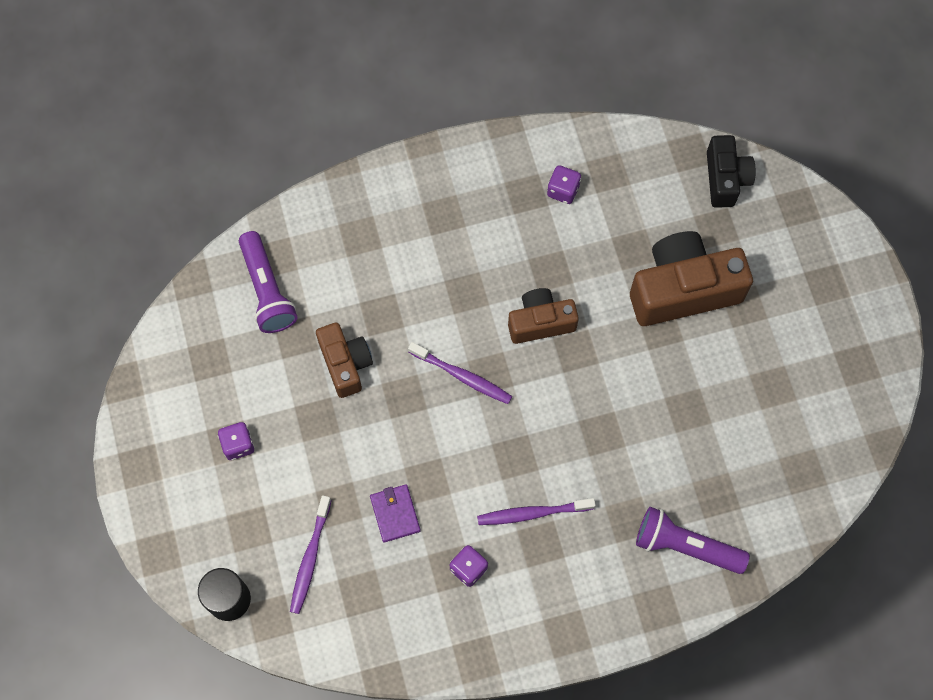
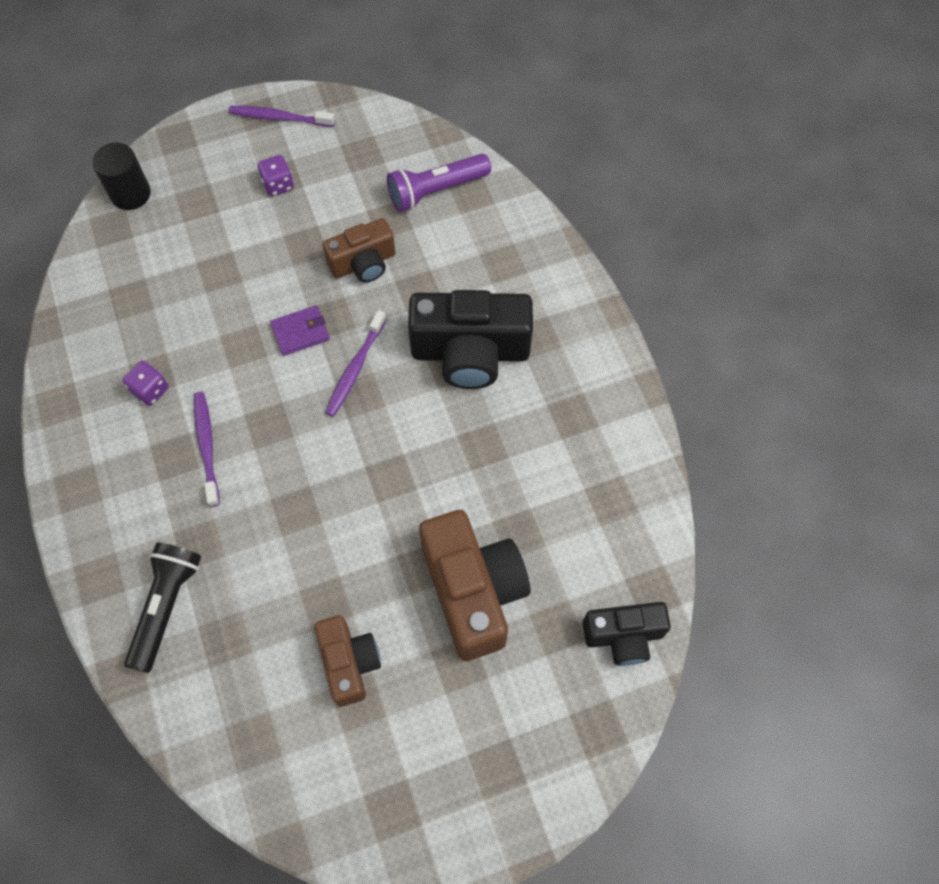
camera: 85 degrees right, 5 degrees down
purple toothbrush [290,495,331,614] -> purple toothbrush moved to [229,106,335,127]
purple wallet [370,484,421,543] -> purple wallet moved to [270,305,330,356]
brown camera [508,288,579,344] -> brown camera moved to [315,615,381,707]
purple dice [547,165,581,204] -> none
purple flashlight [636,507,750,574] -> black flashlight [124,542,201,673]
none -> black camera [408,290,533,389]

